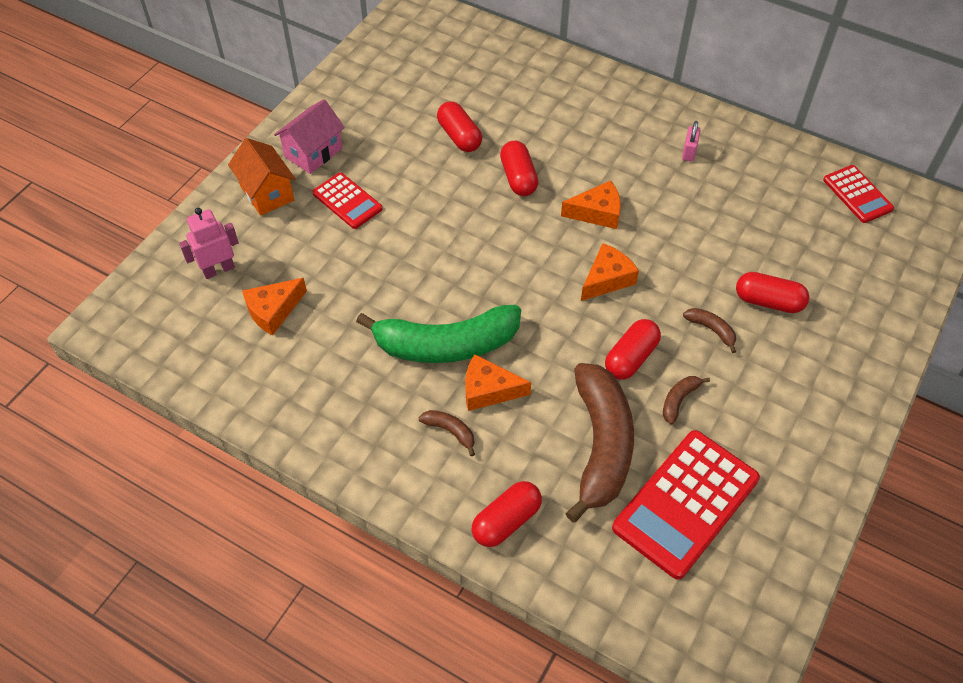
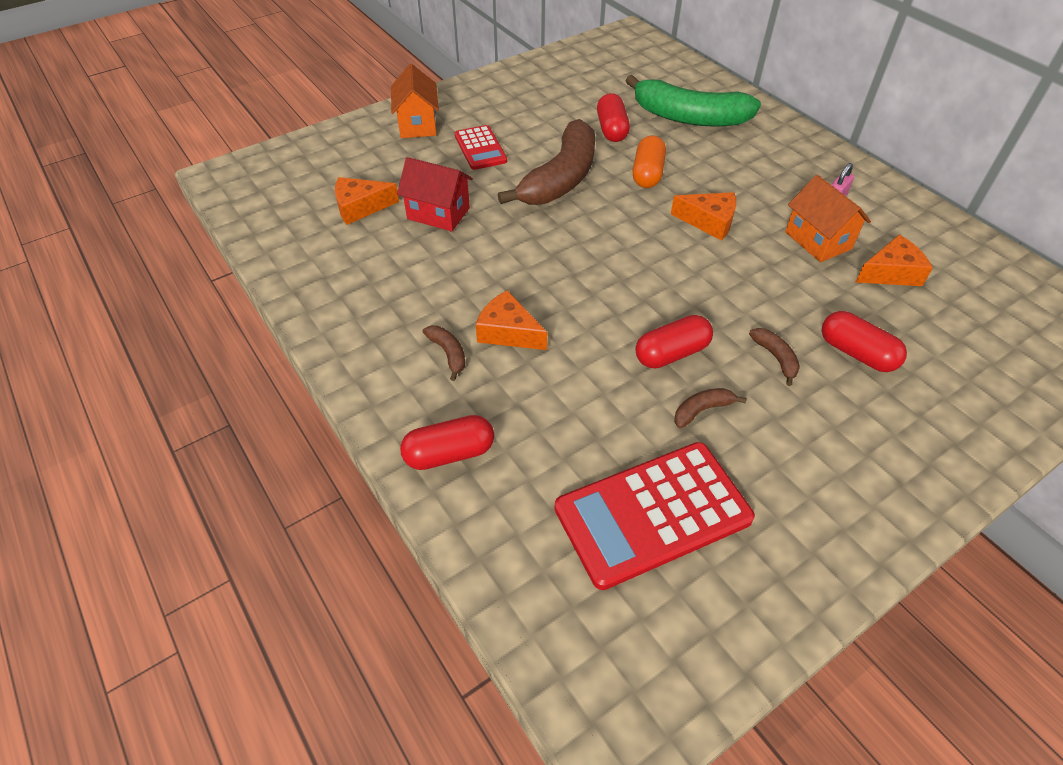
camera: 25 degrees right, 5 degrees down
pink robot [179,208,239,279] -> none
pink house [274,99,345,174] -> none
green banana [356,305,521,363] -> green banana moved to [625,75,761,127]
red capsule [500,141,538,196] -> orange capsule [633,135,666,188]
brown banana [565,363,634,522] -> brown banana moved to [498,119,595,205]
orange cheese [581,243,639,301] -> orange cheese moved to [856,235,933,286]
red calculator [823,165,894,223] -> none
none -> red house [397,157,473,231]
none -> orange house [785,175,871,262]

